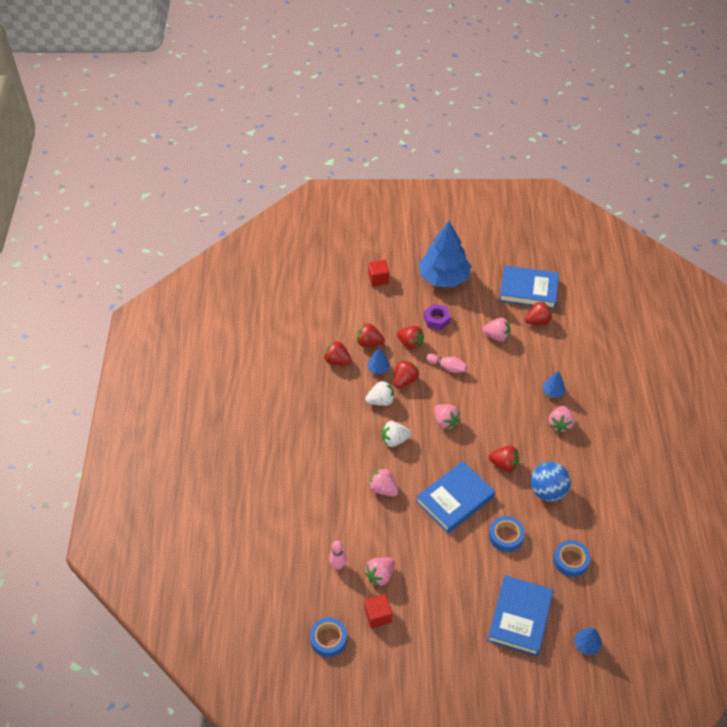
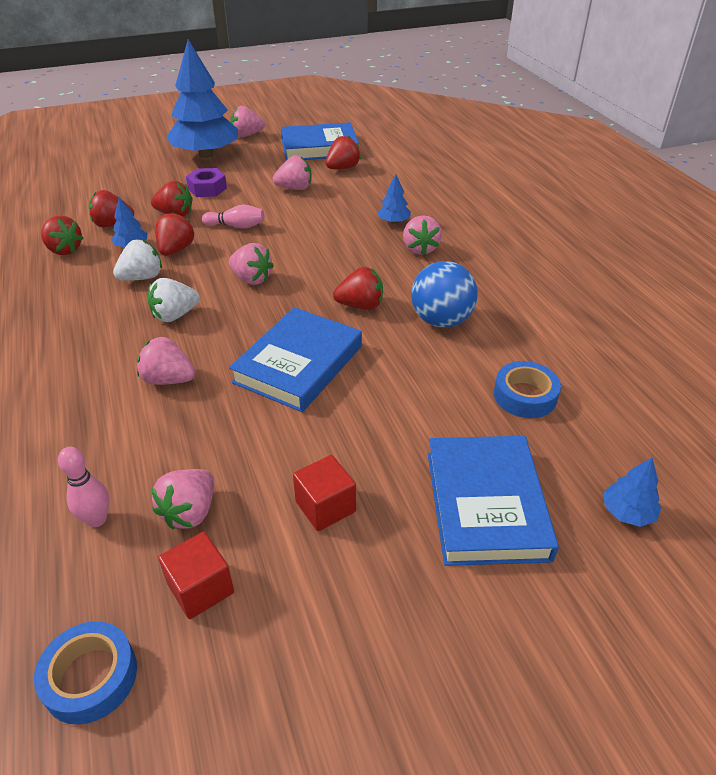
camera: 20 degrees left, 10 degrees down
red strawberry [324,341,352,365] -> red strawberry turned 150 degrees counterclockwise [41,215,84,255]
red cube [368,260,389,286] -> red cube moved to [293,455,356,531]
blue tape [489,516,525,552] -> none
none -> pink strawberry [230,106,265,137]

